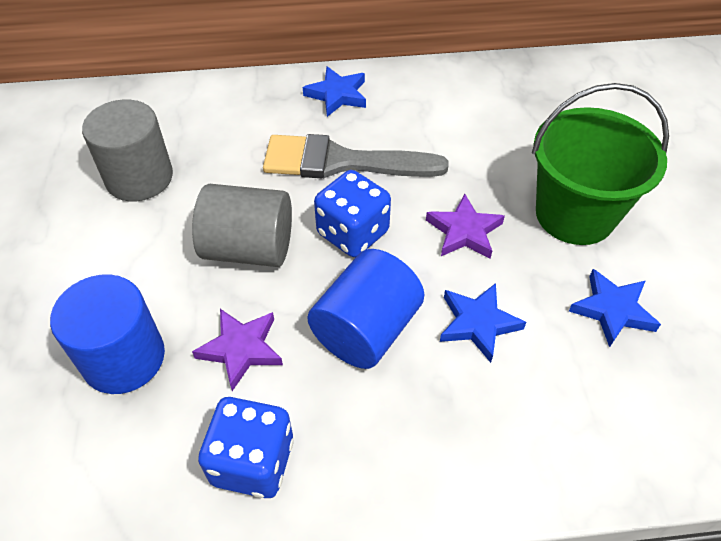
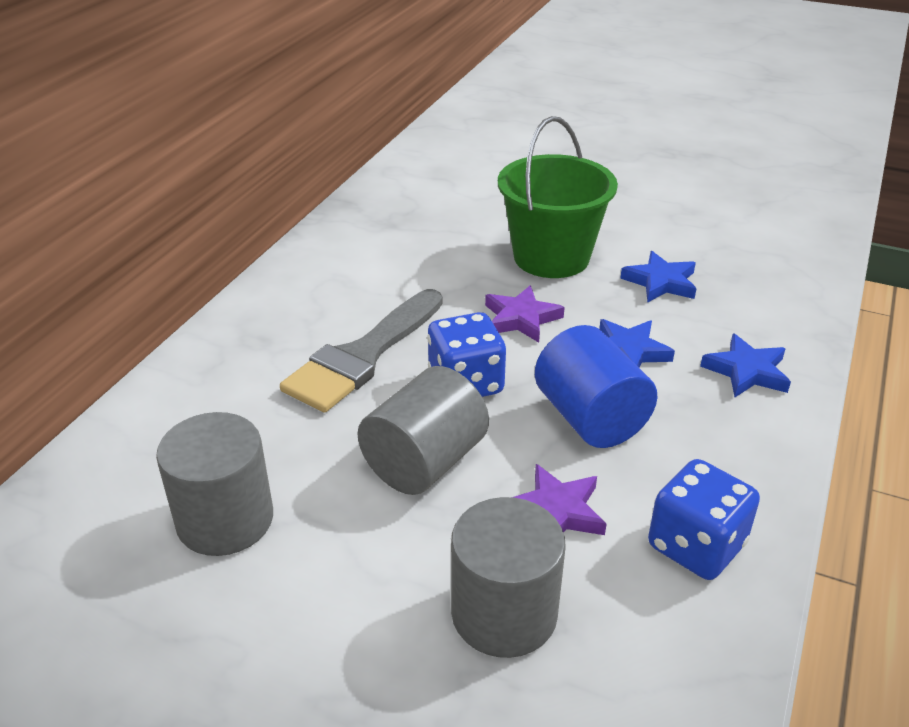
camera: 60 degrees left, 15 degrees down
blue cylinder [50,274,165,394] -> grey cylinder [451,497,566,658]
blue star [303,66,366,117] -> blue star moved to [700,333,791,397]

